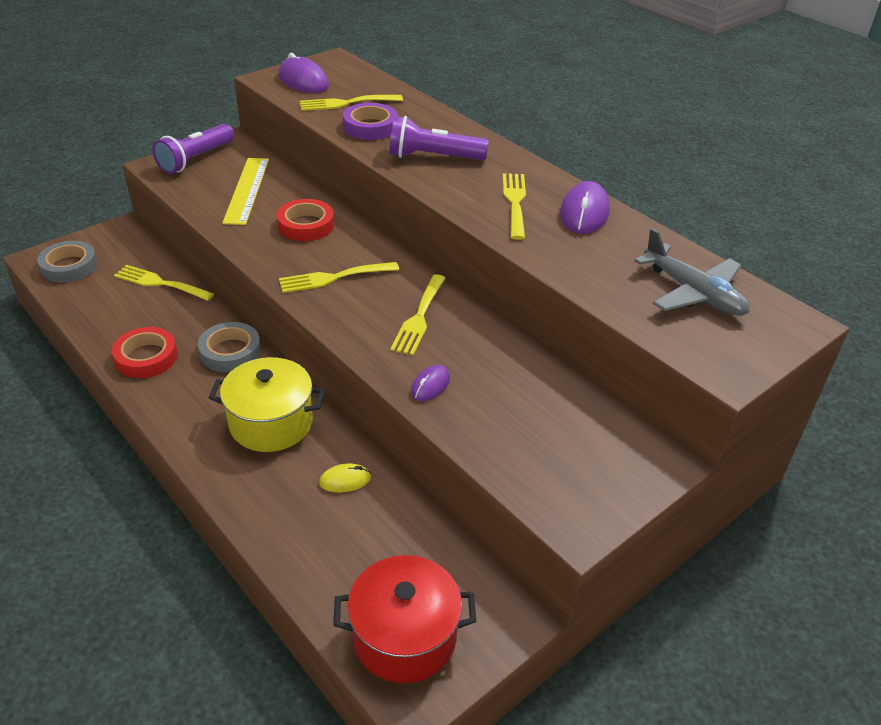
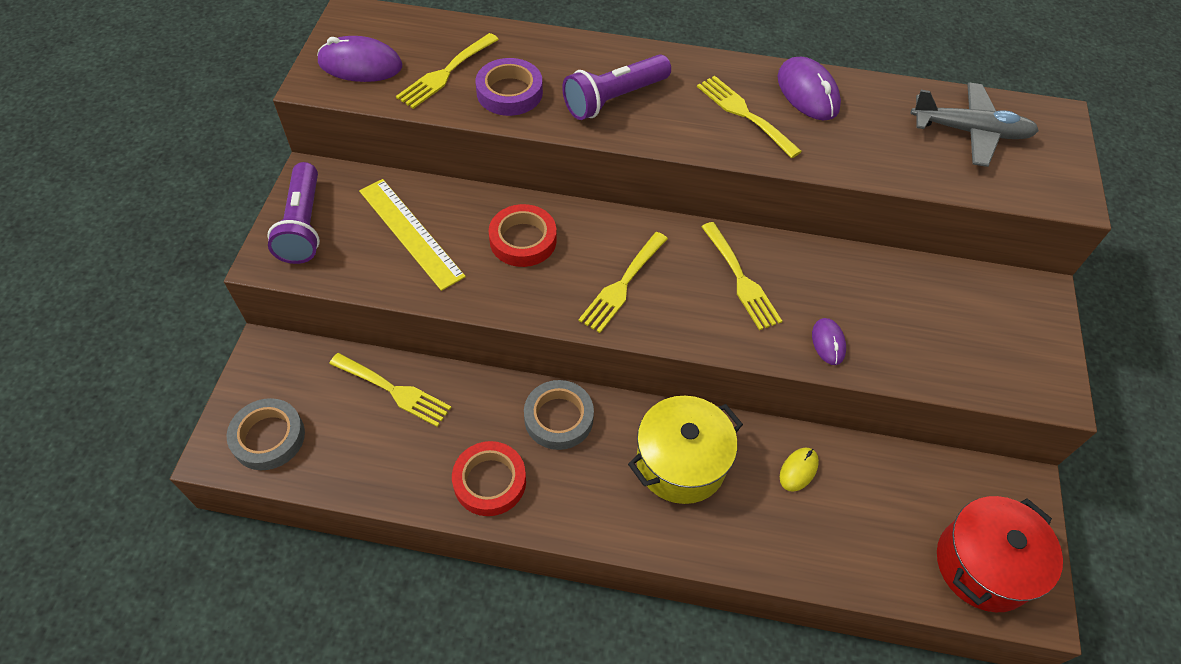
camera: 40 degrees left, 15 degrees up
yellow fork [114,265,214,301] -> yellow fork turned 135 degrees counterclockwise [329,353,452,427]

